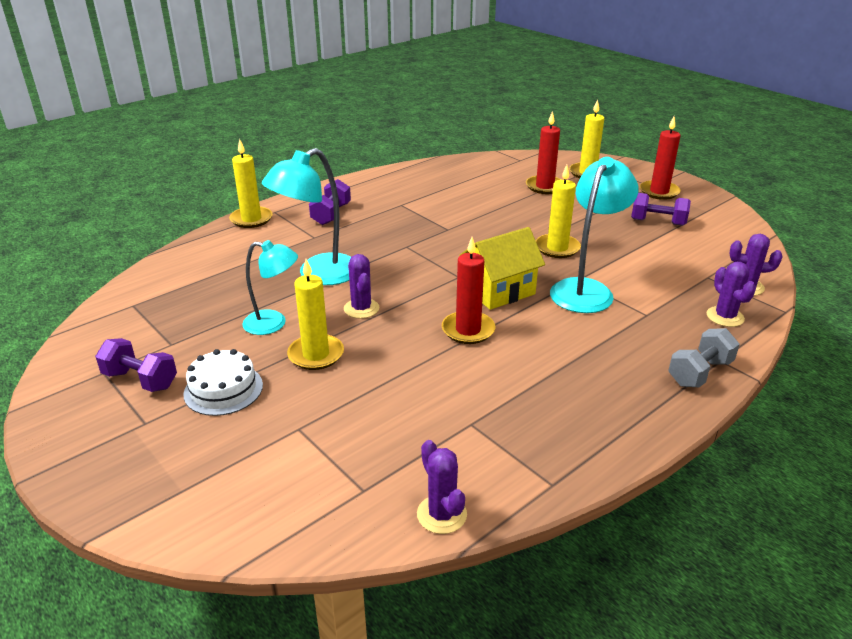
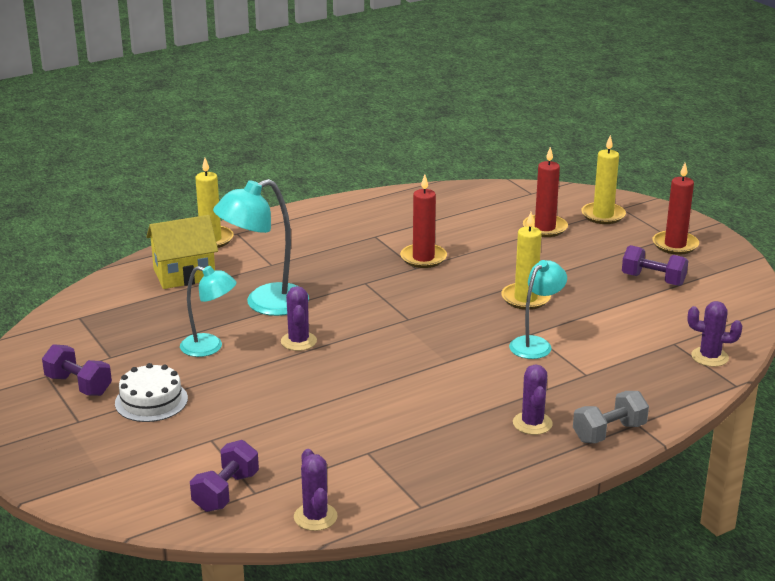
camera: 10 degrees right, 5 degrees down
yellow candle [287,259,344,370] -> none
purple dumbbell [309,179,351,225] -> purple dumbbell moved to [190,440,259,512]
red candle [442,237,495,344] -> red candle moved to [400,175,447,268]
yellow house [459,227,545,310] -> yellow house moved to [146,215,218,289]
turquoise lamp [550,157,639,313] -> turquoise lamp [509,260,567,359], size x0.64
purple cactus [707,262,756,327] -> purple cactus moved to [513,364,553,435]

